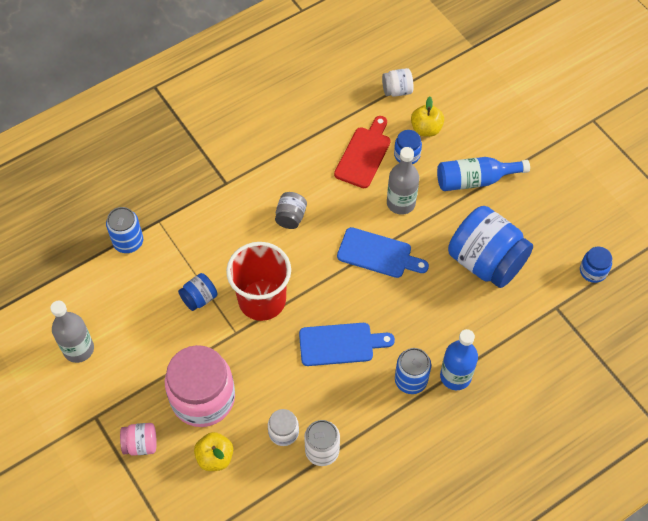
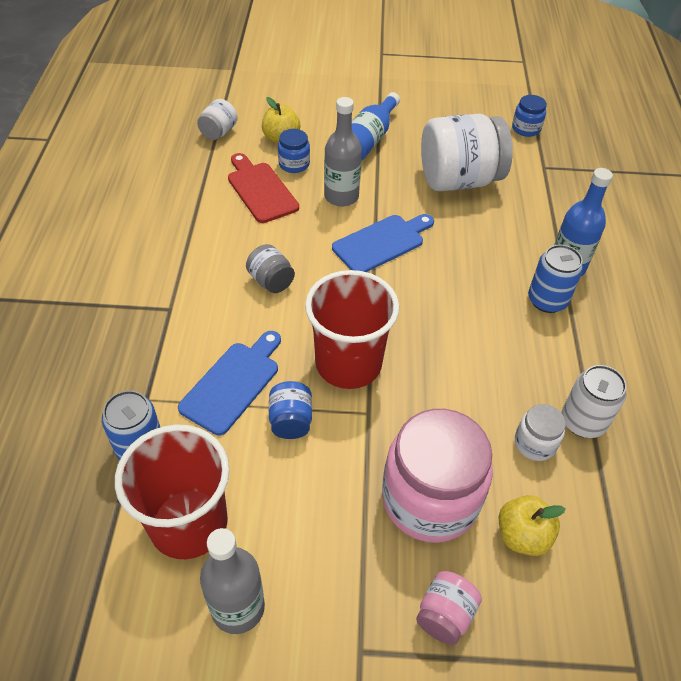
camera: 55 degrees left, 10 degrees down
blue cutting board [299,323,395,366] -> blue cutting board moved to [178,331,281,435]
blue jar [448,206,533,288] -> white jar [421,114,513,191]
none -> red cup [115,424,230,559]

